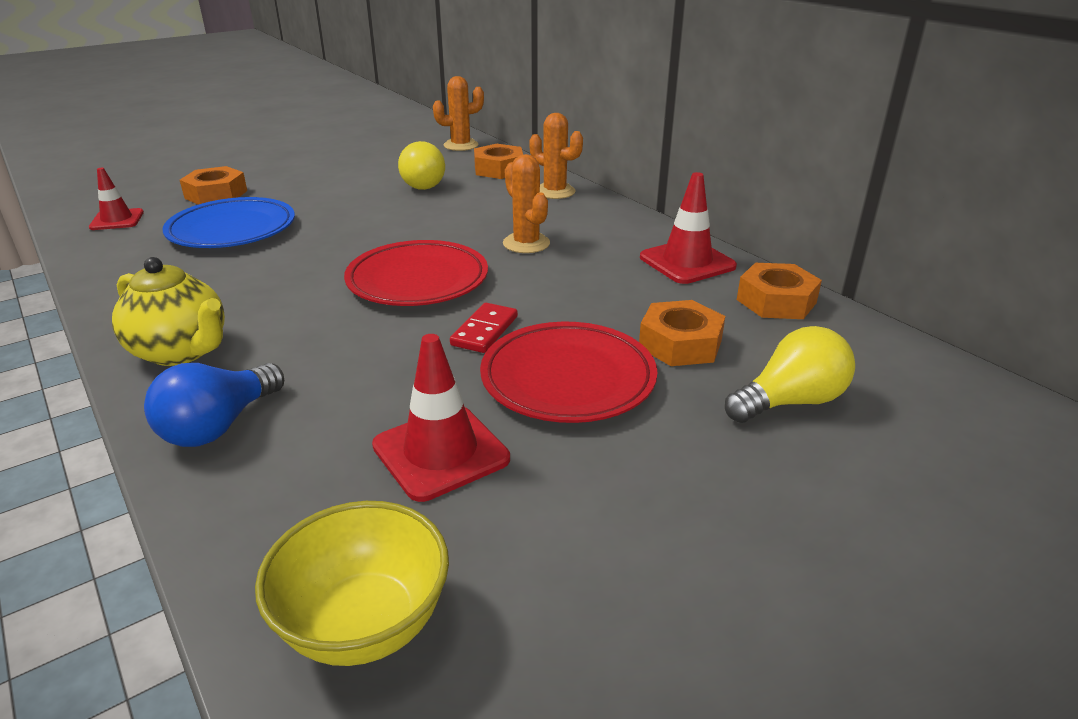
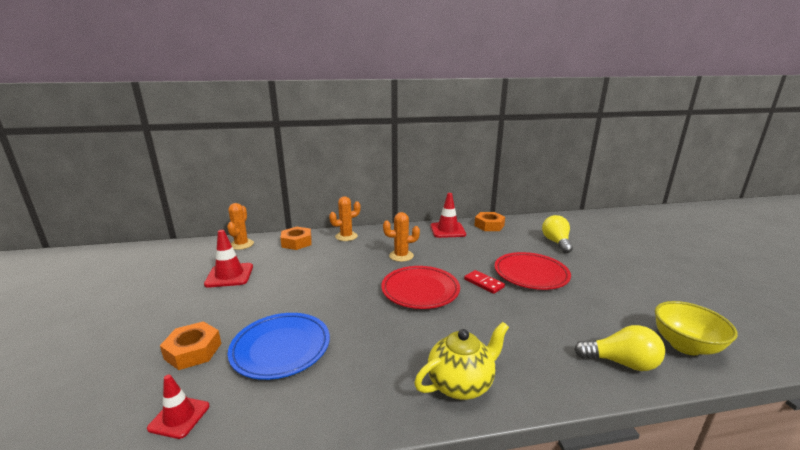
camera: 65 degrees left, 10 degrees down
blue light bulb [144,363,284,447] -> none
red traffic cone [372,334,510,502] -> red traffic cone moved to [204,230,253,288]
yellow light bulb [398,141,445,190] -> yellow light bulb moved to [574,325,665,371]
orange nut [639,300,725,366] -> none

